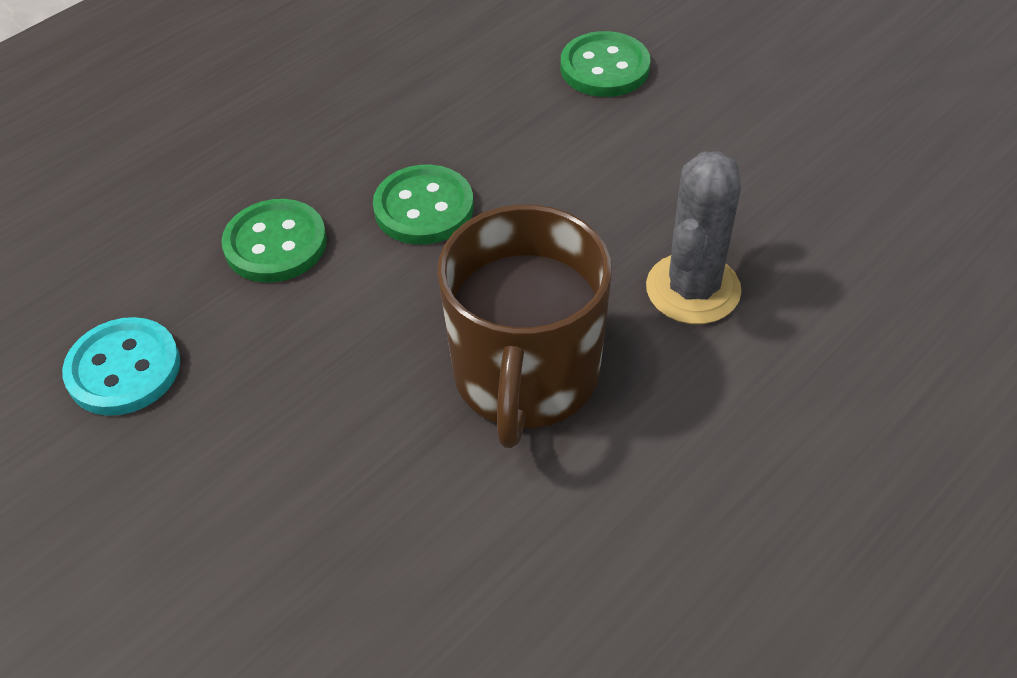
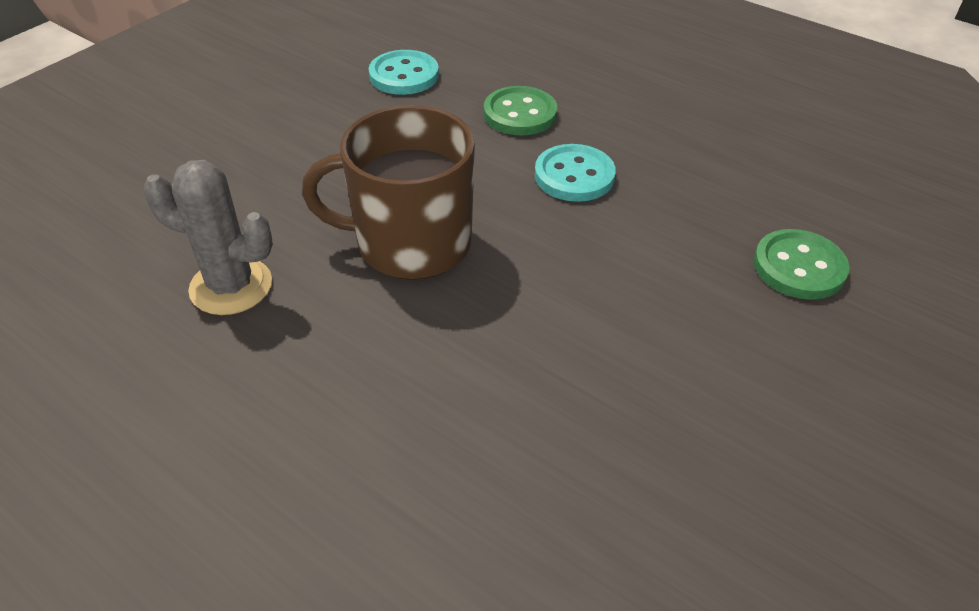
camera: 80 degrees right, 5 degrees down
green button [373,165,474,245] -> turquoise button [535,144,616,202]
grey cactus [646,151,742,324] -> grey cactus moved to [143,160,273,315]

